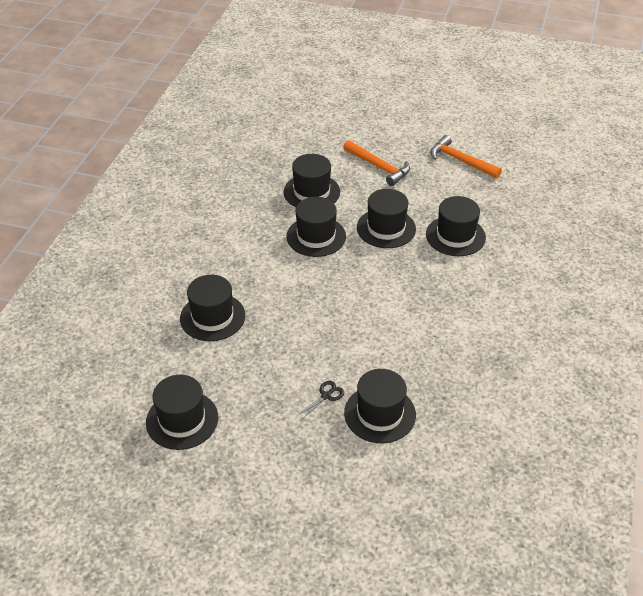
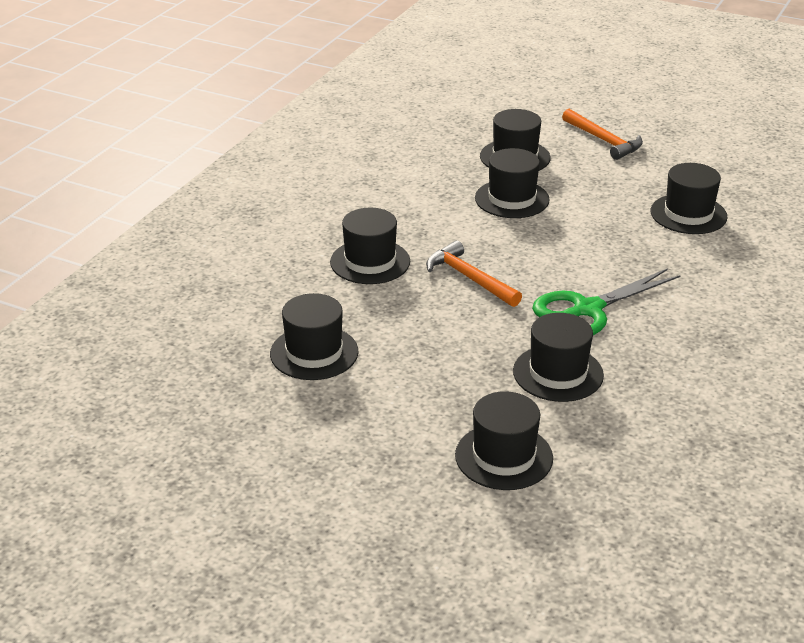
camera: 10 degrees right, 10 degrees down
black scissors [298,381,344,419] -> none
black hat [357,189,416,248] -> black hat moved to [455,391,553,490]
orange hammer [430,135,502,178] -> orange hammer moved to [426,241,522,307]
none -> green scissors [532,268,681,335]

